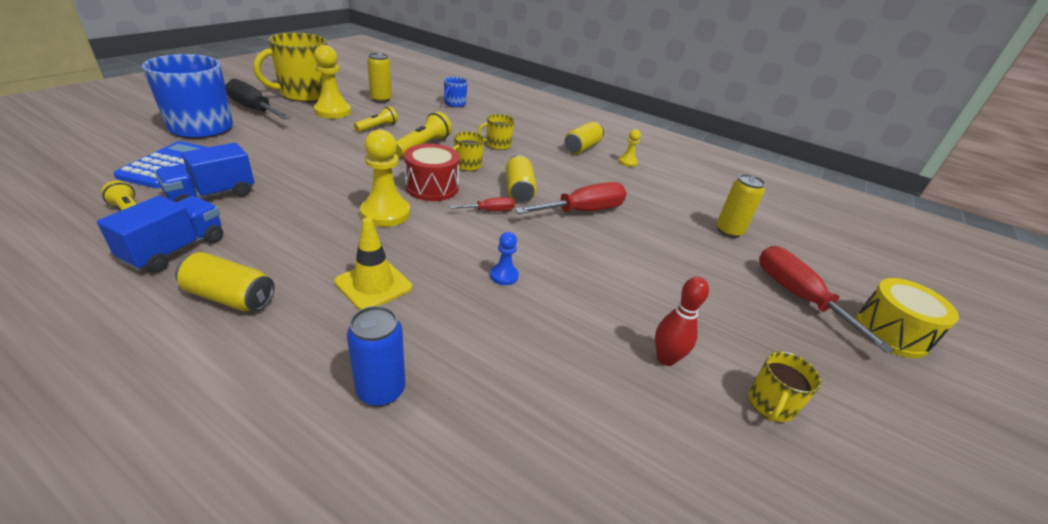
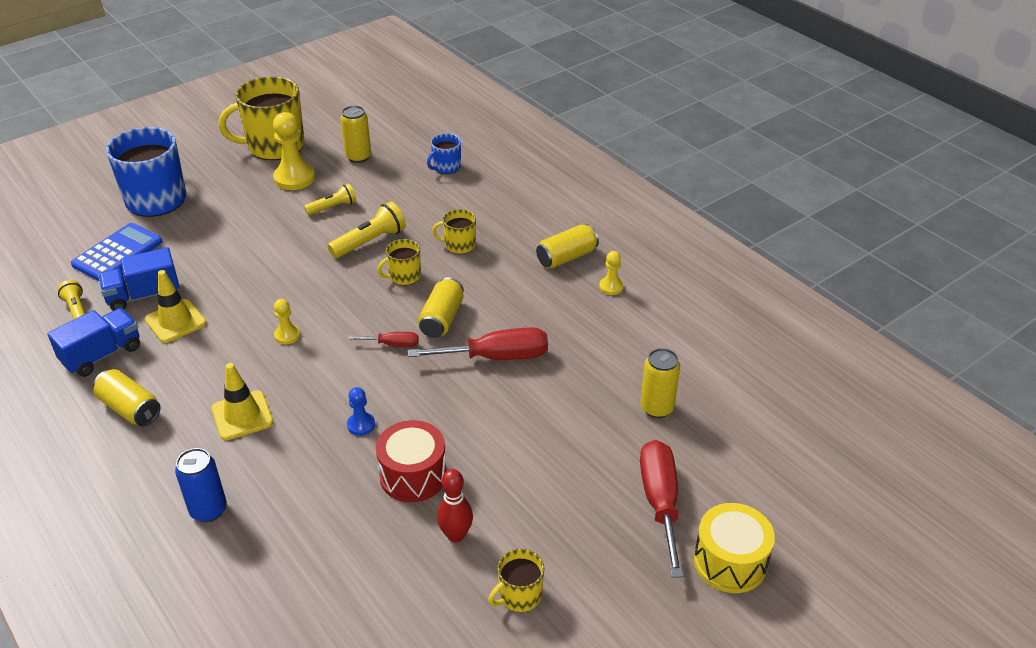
camera: 25 degrees right, 5 degrees up
black screwdriver [225,78,291,119] -> none
yellow pawn [360,129,410,227] -> yellow pawn [274,299,300,344], size x0.53
red drum [404,144,460,201] -> red drum moved to [376,420,447,502]
none -> yellow traffic cone [145,270,207,343]

